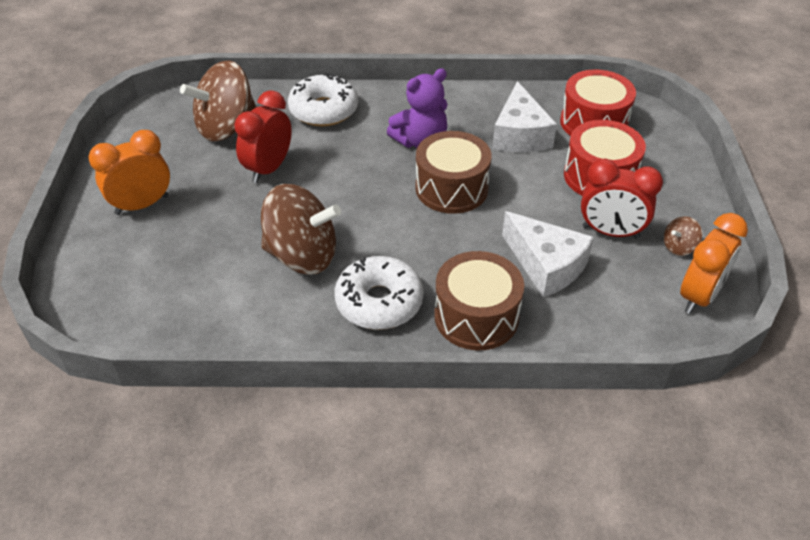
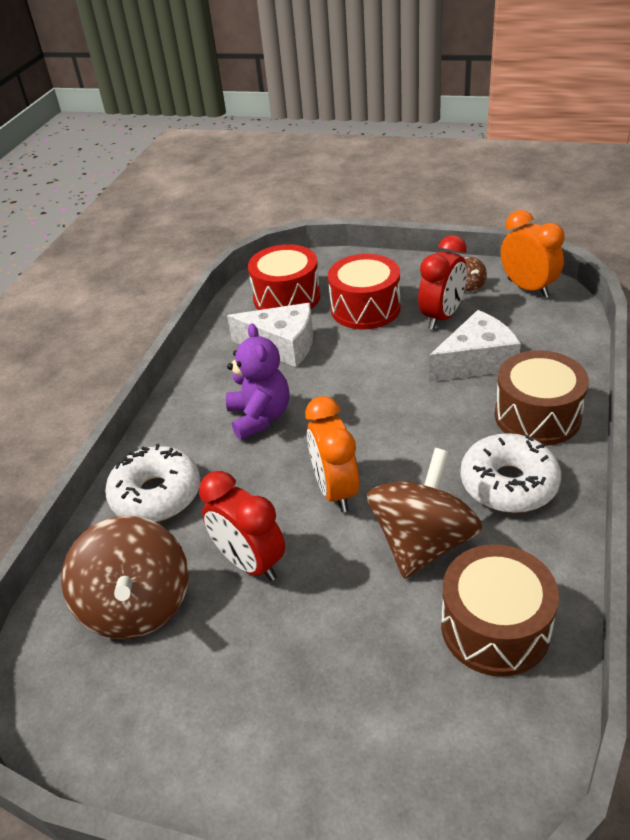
camera: 70 degrees left, 5 degrees down
orange clock [88,130,170,215] -> orange clock moved to [305,396,359,512]
brown drum [415,131,492,214] -> brown drum moved to [441,544,559,677]

